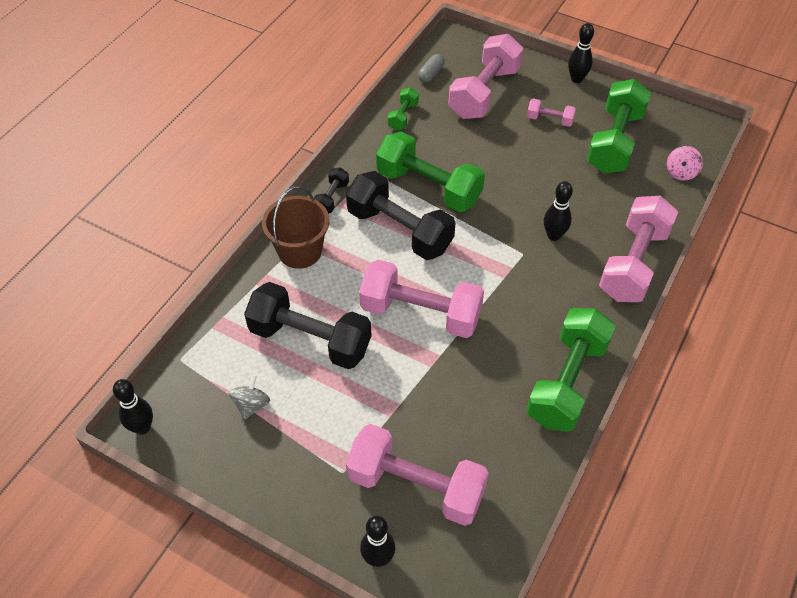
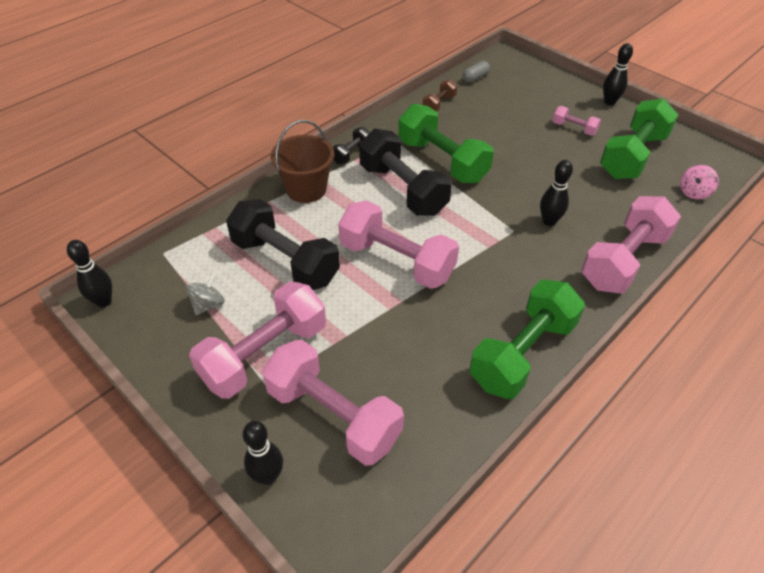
camera: 15 degrees right, 5 degrees down
green dumbbell [388,88,419,130] -> brown dumbbell [423,79,457,112]
pink dumbbell [448,34,523,119] -> pink dumbbell moved to [189,281,326,399]

